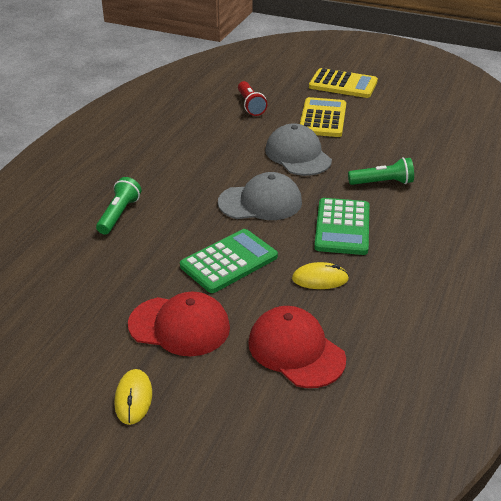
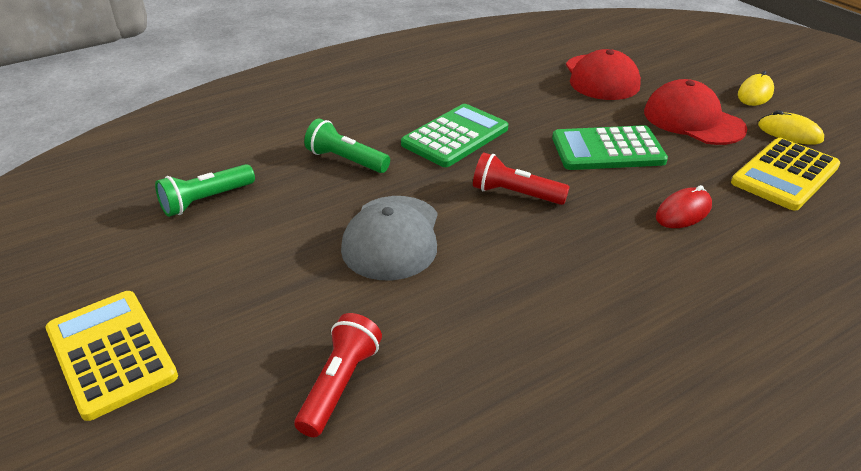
camera: 145 degrees left, 0 degrees up
green flashlight [96,177,141,235] -> green flashlight moved to [155,164,255,217]
grey cap [218,172,302,220] -> red flashlight [473,152,570,205]
yellow mouse [292,262,349,289] -> yellow mouse moved to [758,110,824,145]
yellow calculator [300,97,346,137] -> yellow calculator moved to [731,138,840,211]
none -> red mouse [656,185,712,228]

